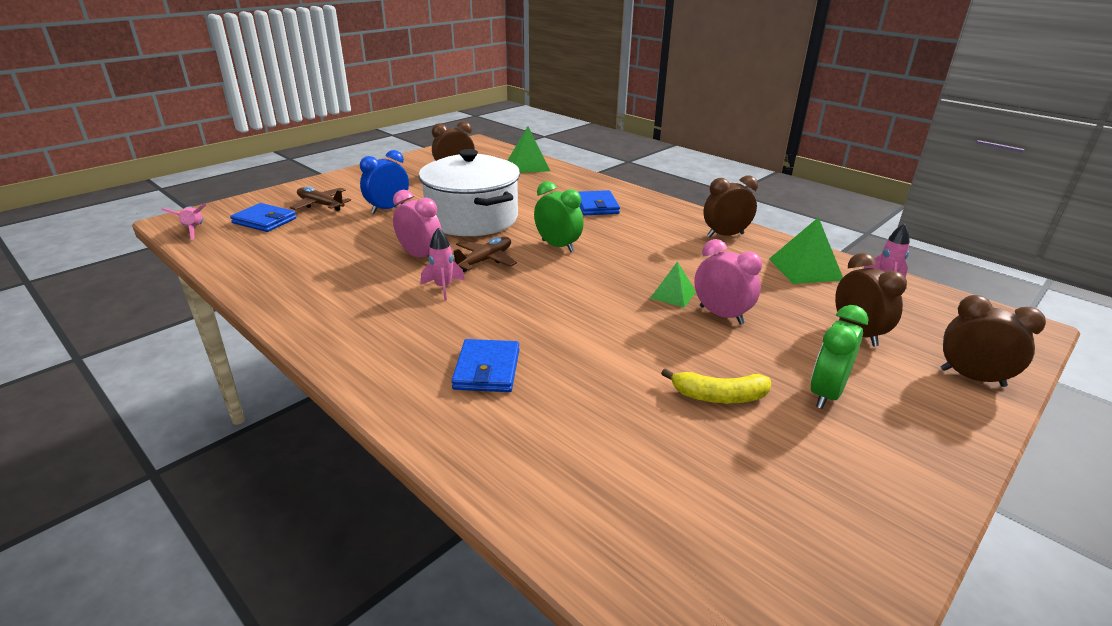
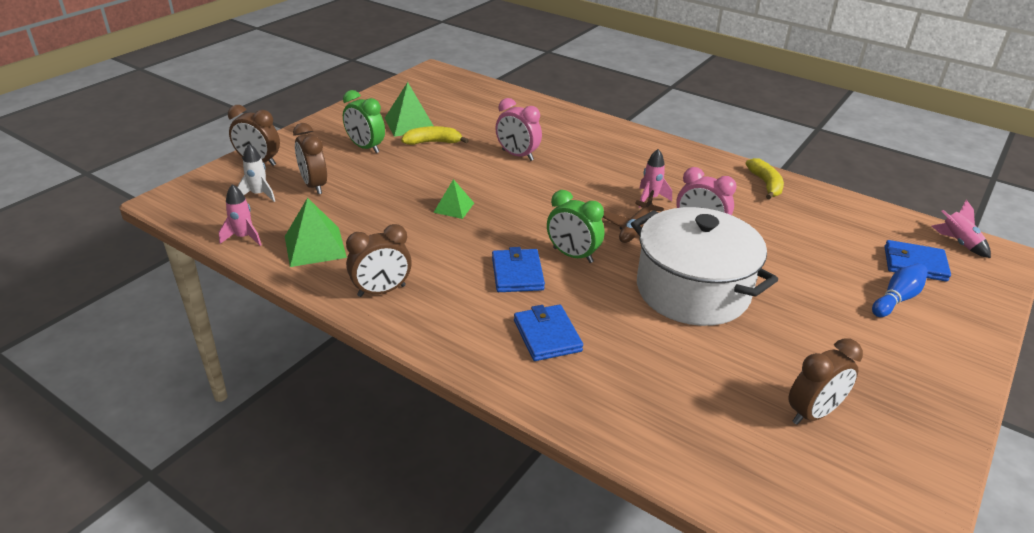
camera: 170 degrees right, 5 degrees up
brown plane [290,186,351,211] -> blue bowling pin [872,263,928,317]
blue clock [360,150,409,214] -> none
blue wallet [451,339,519,392] -> blue wallet moved to [492,247,545,292]
green pyramid [508,126,550,173] -> green pyramid moved to [385,82,433,137]
pink clock [694,239,762,325] -> pink clock moved to [495,98,542,161]
green clock [810,305,868,409] -> green clock turned 105 degrees clockwise [343,90,385,153]
none -> white rocket [237,144,275,202]
none -> yellow banana [746,158,784,199]

